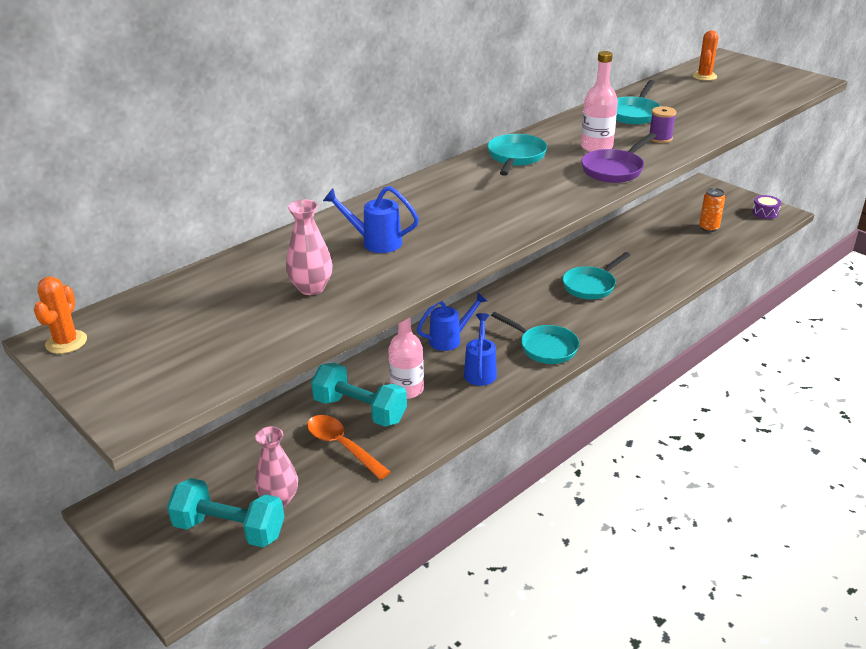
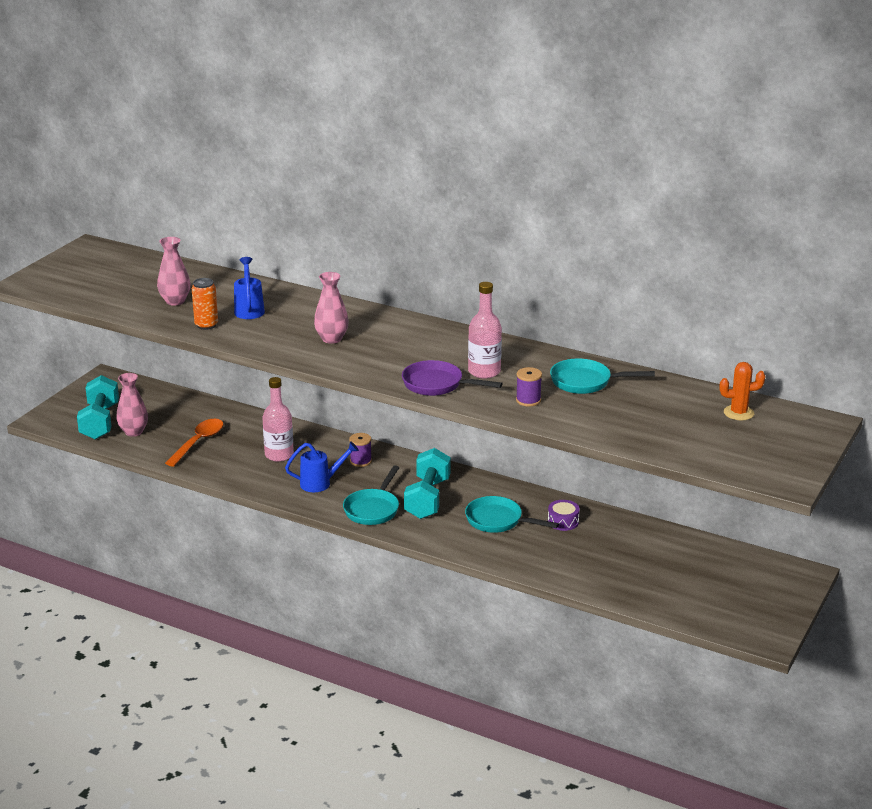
camera: 70 degrees right, 5 degrees down
orange cactus [34,277,87,354] -> none
turquoise dumbbell [311,363,407,427] -> turquoise dumbbell moved to [404,448,451,519]
blue watering can [417,293,487,351] -> purple spool [349,433,372,467]
turquoise pan [487,134,547,176] -> none
orange can [699,188,725,232] -> orange can moved to [192,278,218,330]
purple drum [752,195,781,219] -> purple drum moved to [548,500,580,531]
none -> pink vase [314,272,349,344]

